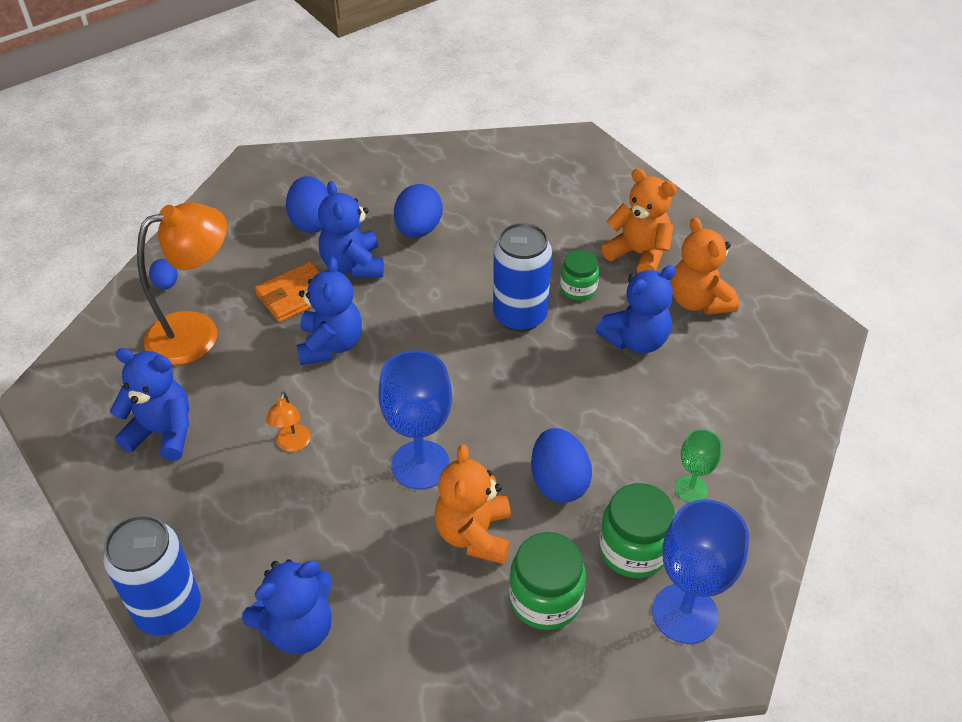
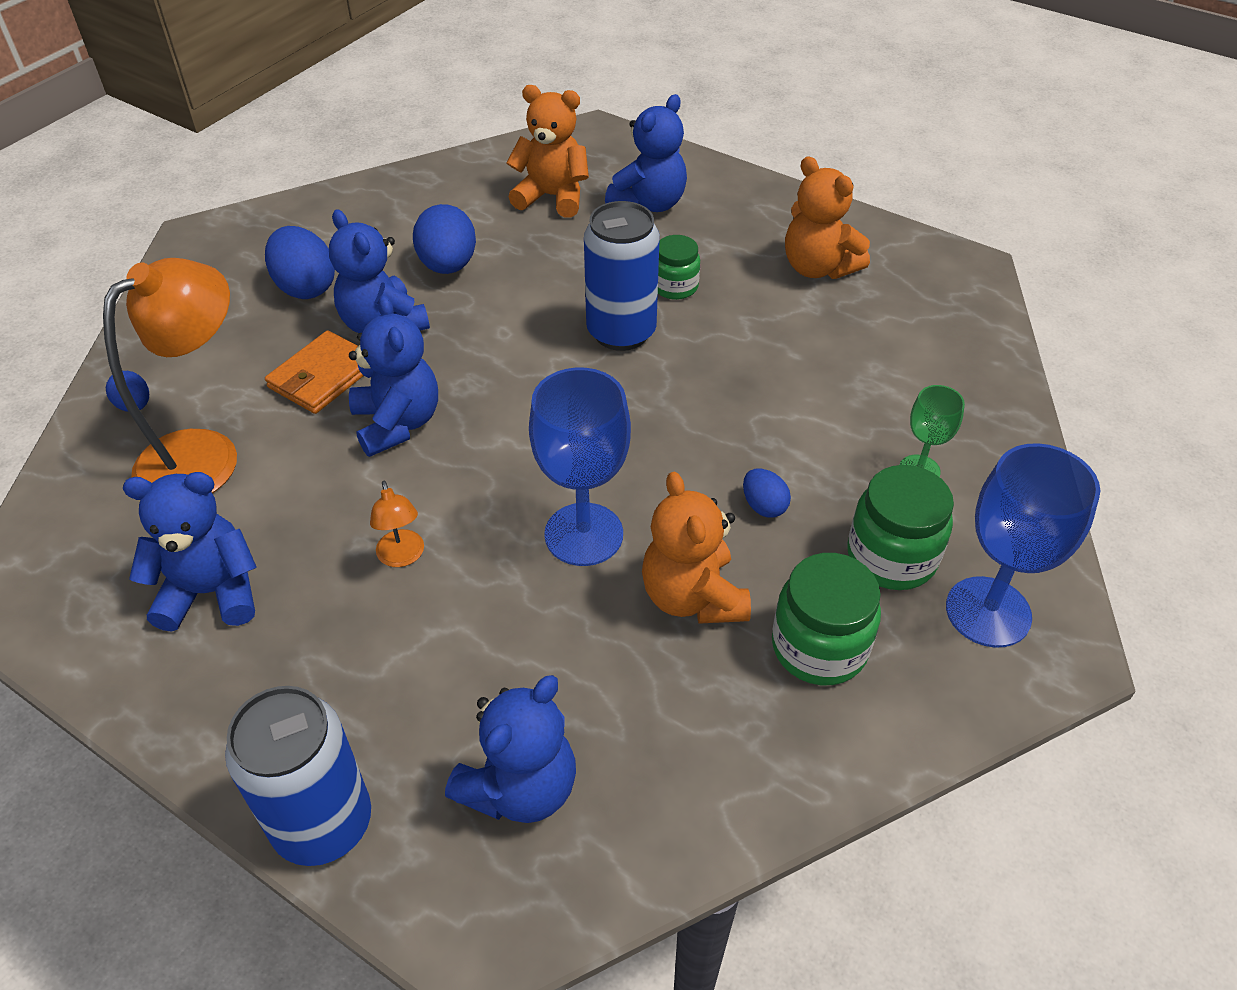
camera: 20 degrees left, 0 degrees up
blue egg [531,428,592,503] -> blue egg [743,469,791,518], size x0.55
blue teddy bear [595,265,676,354] -> blue teddy bear moved to [605,94,687,212]
orange teddy bear [601,168,677,273] -> orange teddy bear moved to [506,85,589,218]

